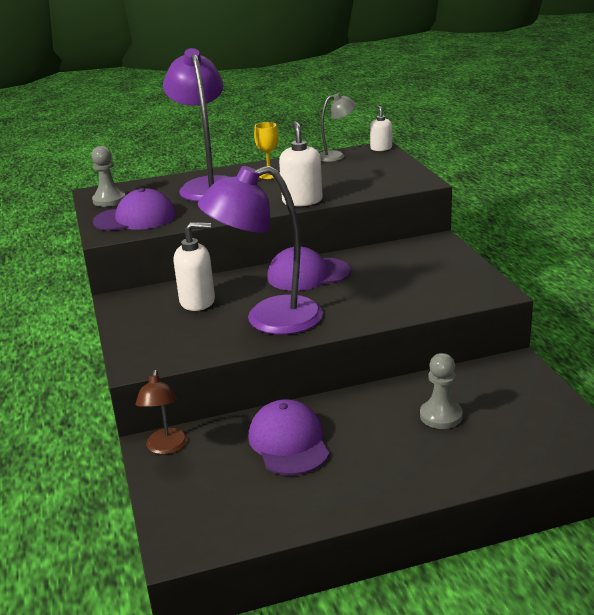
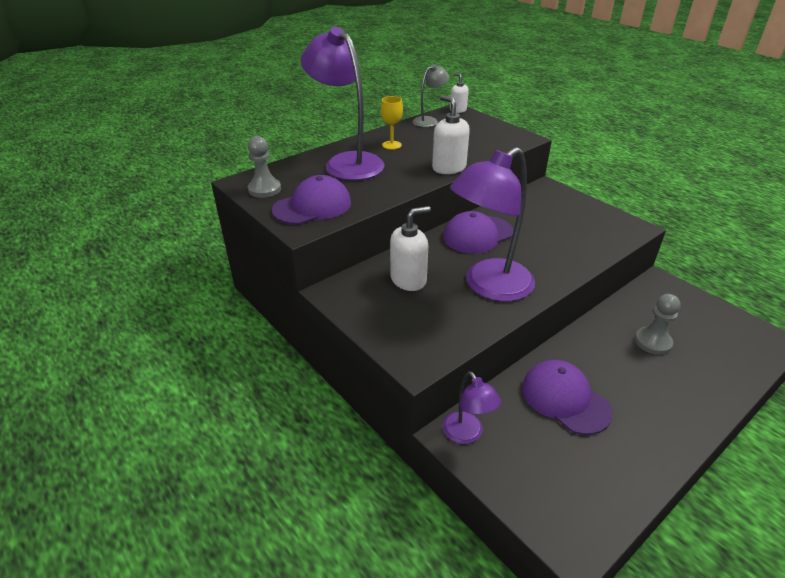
camera: 25 degrees left, 10 degrees up
brown lamp [135,370,188,454] -> purple lamp [443,371,501,444]

